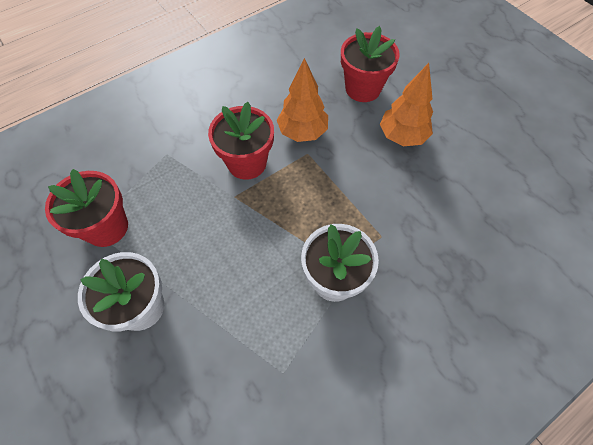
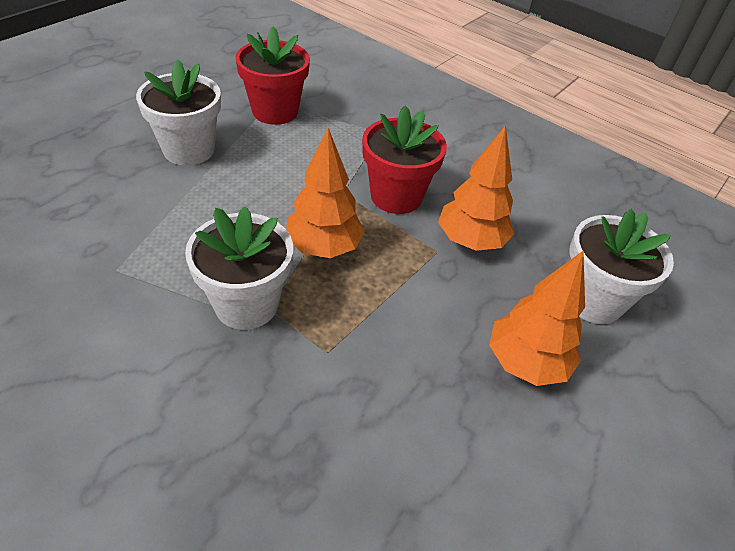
camera: 70 degrees right, 15 degrees down
red flower pot [341,26,400,102] -> white flower pot [569,209,674,324]
none -> orange tree [286,128,365,258]

